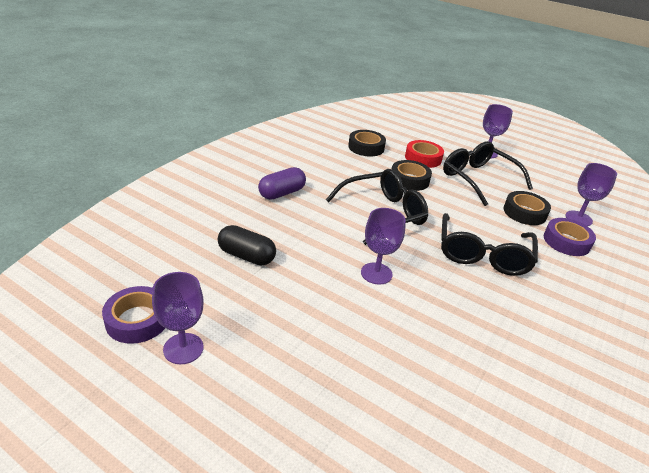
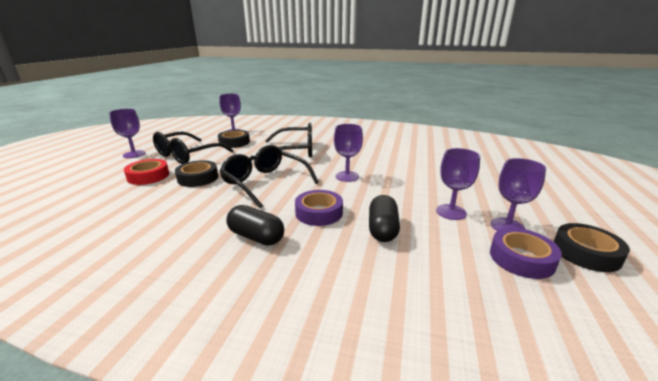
camera: 105 degrees left, 10 degrees down
purple capsule [258,167,306,200] -> black capsule [227,205,284,246]
black tape [348,130,386,156] -> black tape moved to [554,223,630,272]
purple tape [544,218,596,256] -> purple tape moved to [295,190,343,226]
none -> purple goblet [436,148,480,220]

